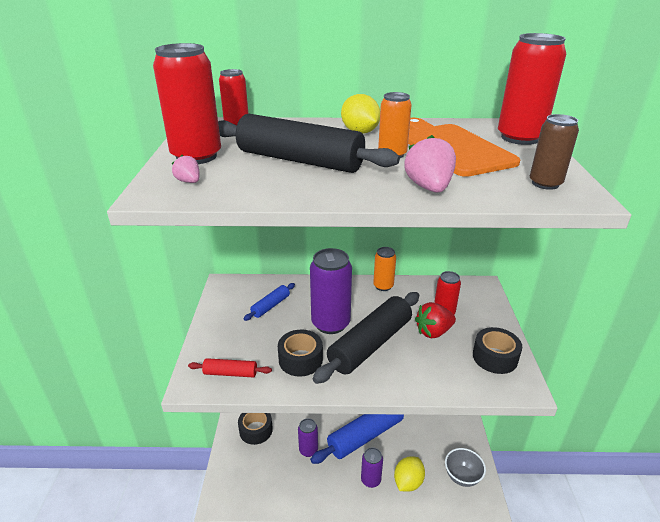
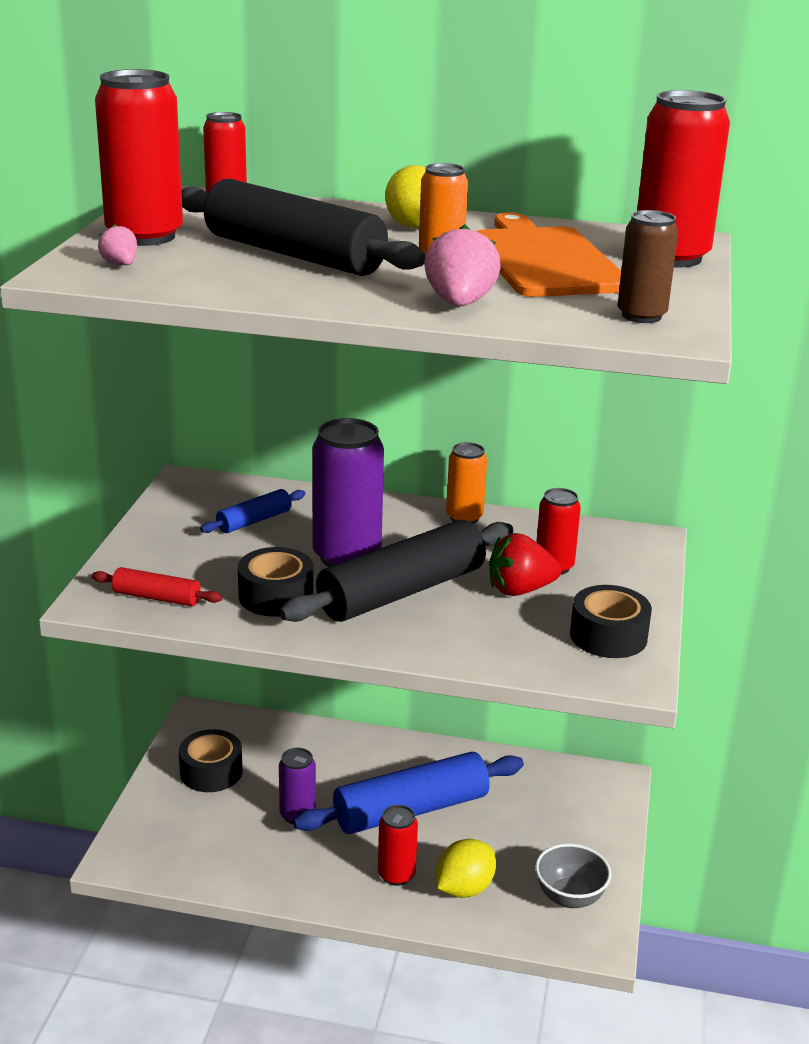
camera: 10 degrees right, 5 degrees down
purple can [361,447,383,488] -> red can [378,805,418,886]

